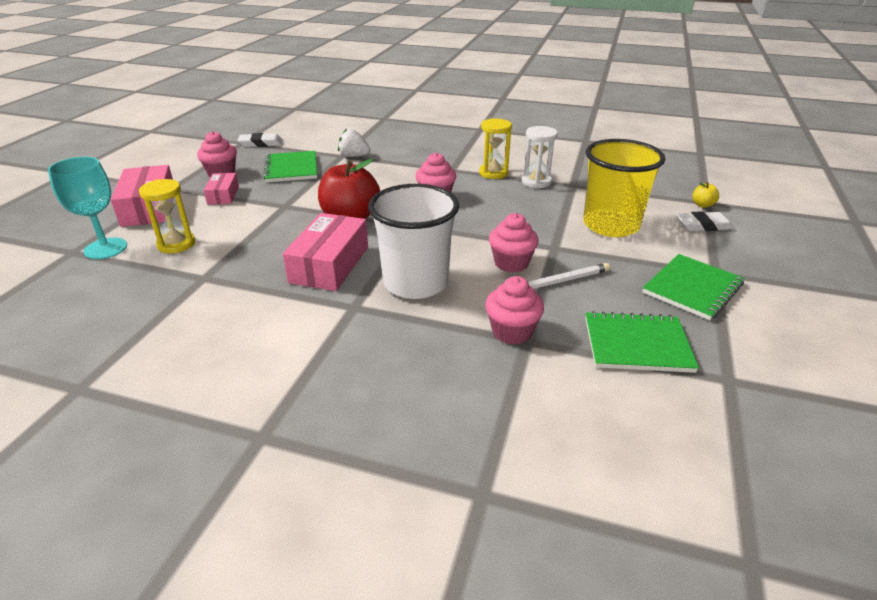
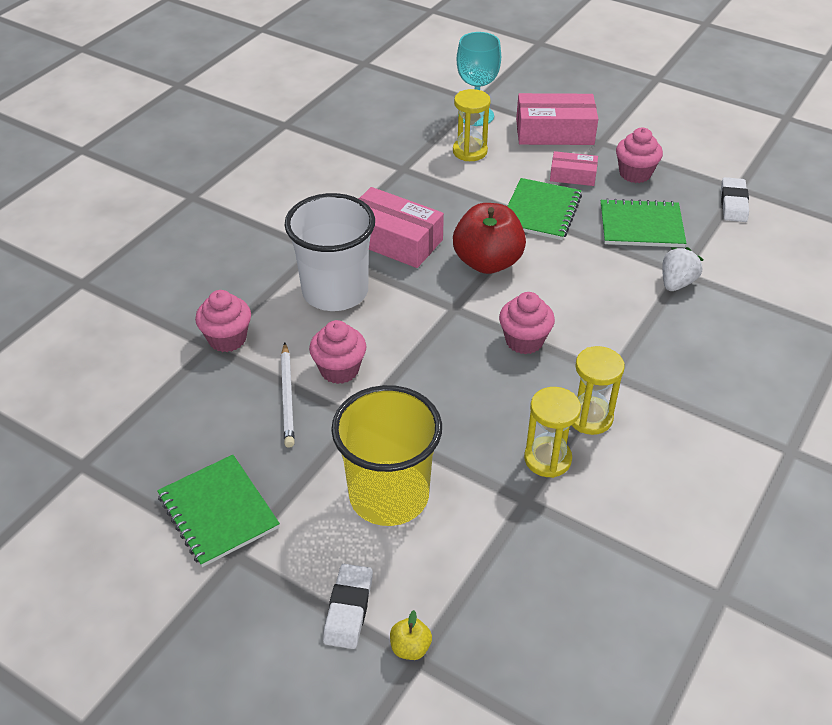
camera: 105 degrees right, 10 degrees up
white hourglass [522,126,558,189] -> yellow hourglass [524,387,581,478]
green notebook [585,311,699,373] -> green notebook moved to [507,178,582,240]

